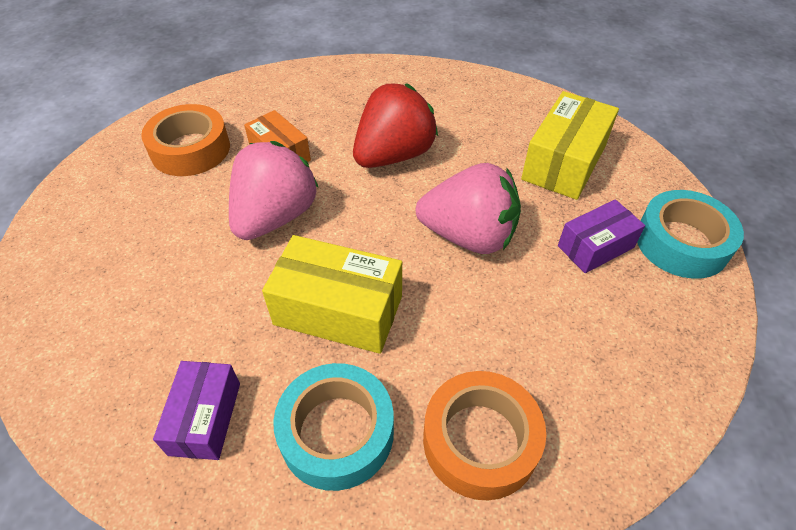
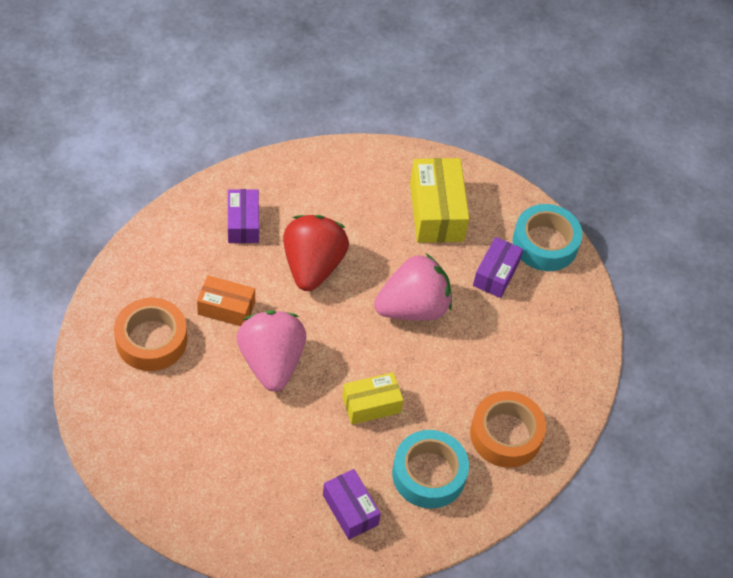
camera: 40 degrees left, 5 degrees up
yellow box [262,235,402,354] -> yellow box [342,372,403,425], size x0.63
none -> purple box [228,189,259,243]

